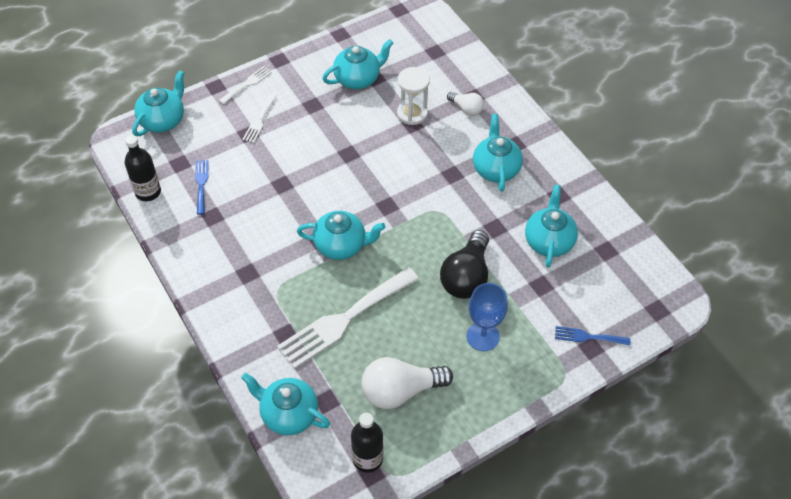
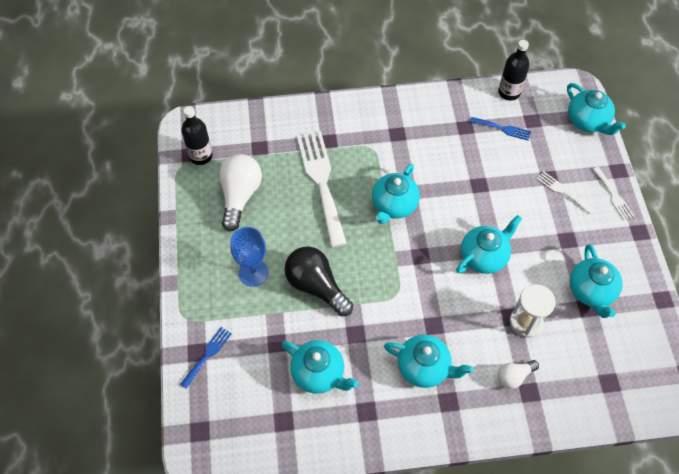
camera: 115 degrees right, 5 degrees up
turquoise teapot [241,373,330,435] -> turquoise teapot moved to [456,215,522,274]

